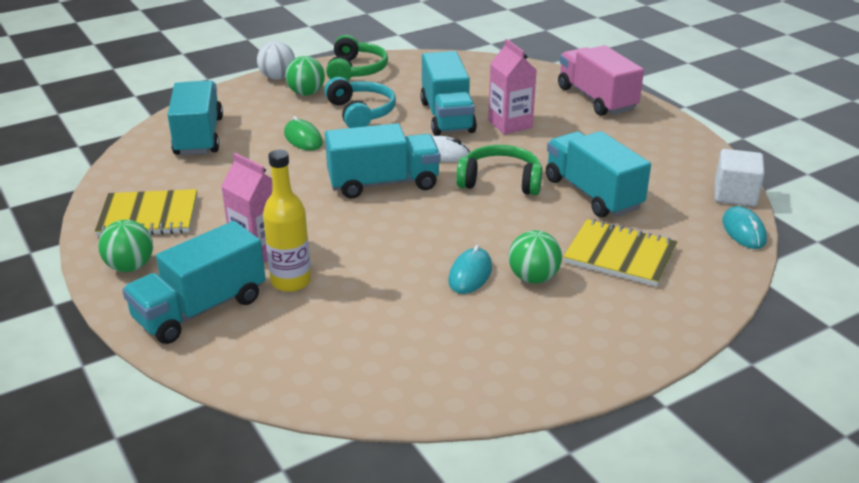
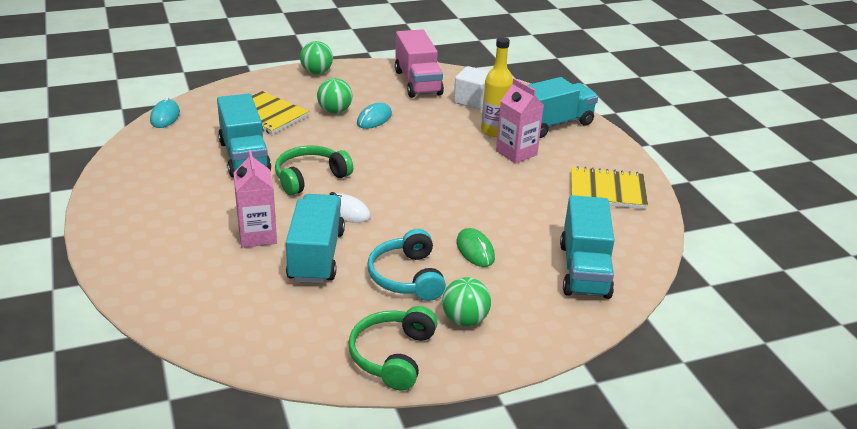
camera: 170 degrees left, 0 degrees up
green ball [98,220,153,272] -> green ball moved to [300,41,333,74]
white ball [257,41,295,80] -> none
turquoise truck [325,123,441,199] -> none
green headphones [456,145,542,195] -> green headphones turned 120 degrees clockwise [275,145,353,195]
pink truck [558,45,644,116] -> pink truck moved to [395,29,444,98]
white cube [715,149,765,207] -> white cube moved to [454,66,489,109]

